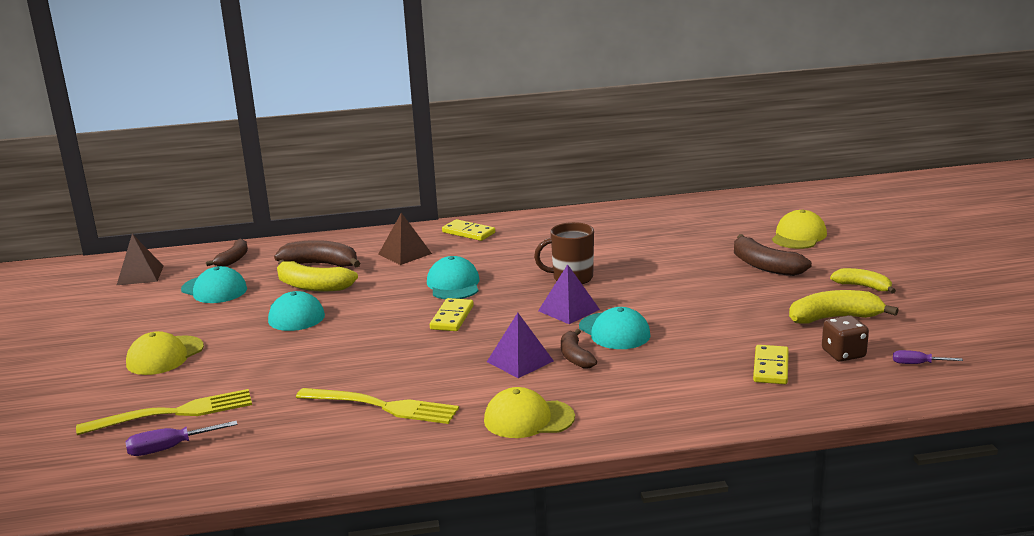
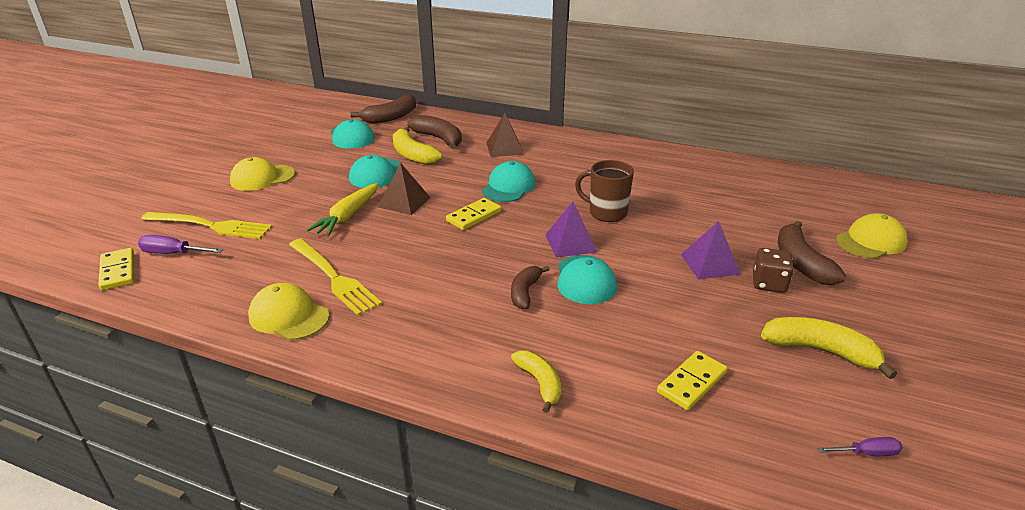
camera: 30 degrees right, 10 degrees up
brown pyramid [117,234,164,285] -> brown pyramid moved to [378,163,431,215]
brown banana [206,239,248,267] -> brown banana [350,94,416,124], size x1.54
yellow domino [442,219,495,241] -> yellow domino moved to [98,248,134,290]
yellow cap [484,387,575,438] -> yellow cap moved to [248,283,330,340]
purple pyramid [487,313,554,378] -> purple pyramid moved to [681,221,741,279]
brown dice [822,315,869,362] -> brown dice moved to [753,248,794,293]
yellow banana [830,268,896,293] -> yellow banana moved to [511,351,561,413]
purple screwdriver [893,350,963,364] -> purple screwdriver turned 135 degrees clockwise [818,437,903,456]
none -> yellow carrot [307,183,378,236]

